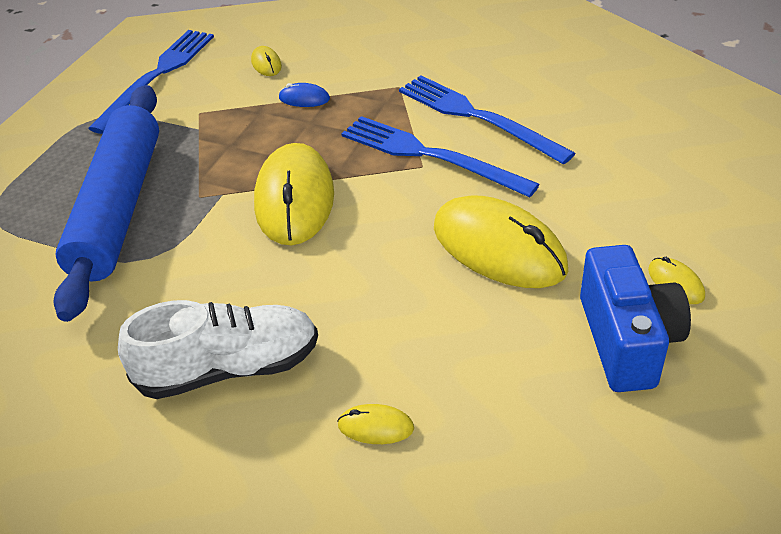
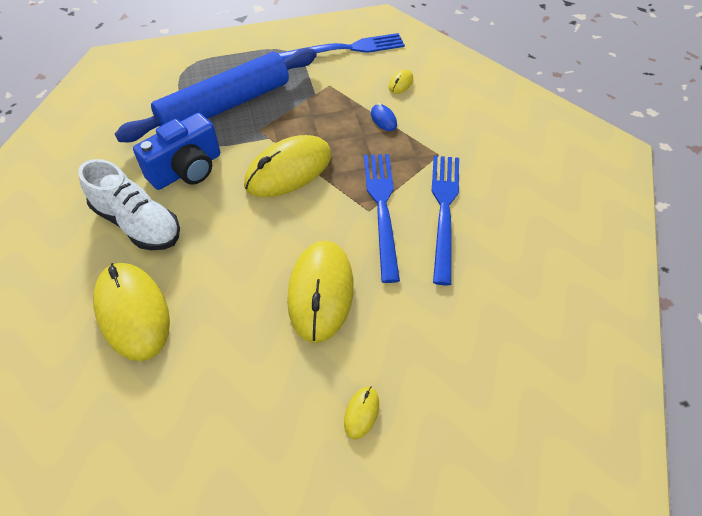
camera: 50 degrees right, 10 degrees up
yellow mouse [337,404,414,444] -> yellow mouse [93,263,170,361], size x2.38
blue camera [580,245,691,392] -> blue camera moved to [133,113,220,190]

